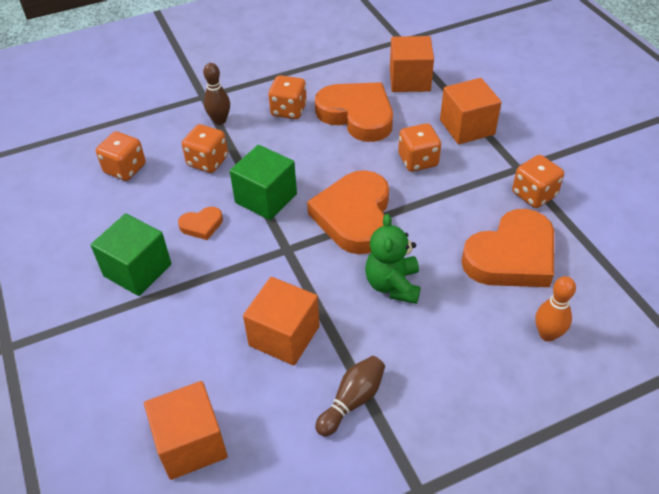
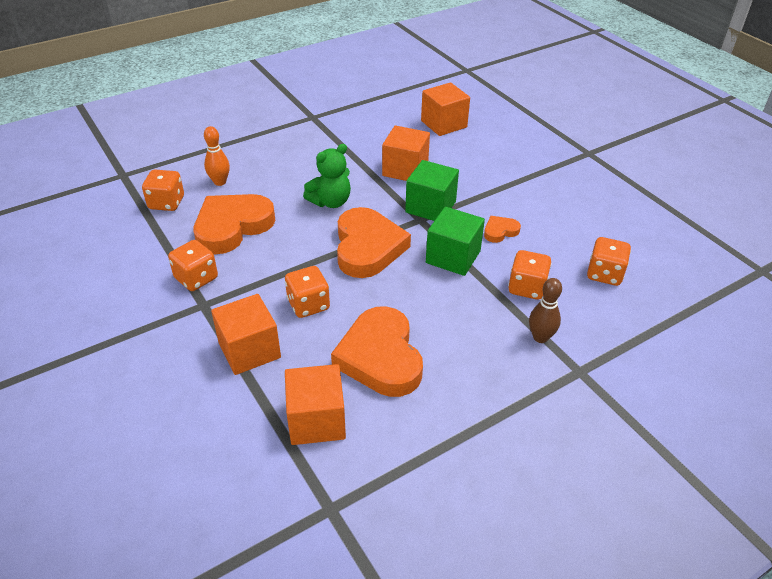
camera: 170 degrees right, 5 degrees down
green cube [91,213,171,296] -> green cube moved to [405,160,459,221]
orange dice [268,75,307,119] -> orange dice moved to [142,170,184,211]
orange heart [315,82,393,142] -> orange heart turned 45 degrees clockwise [331,306,423,397]
brown bowling pin [315,356,385,437] -> none
green teddy bear [365,214,420,304] -> green teddy bear turned 60 degrees clockwise [303,144,351,208]

